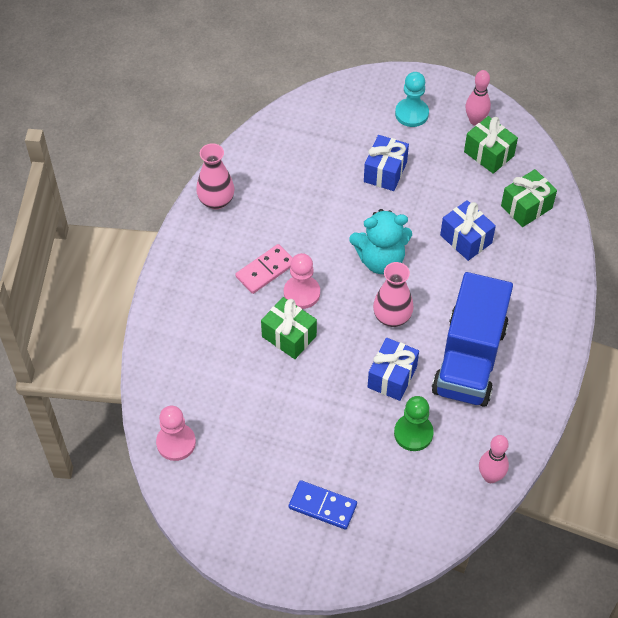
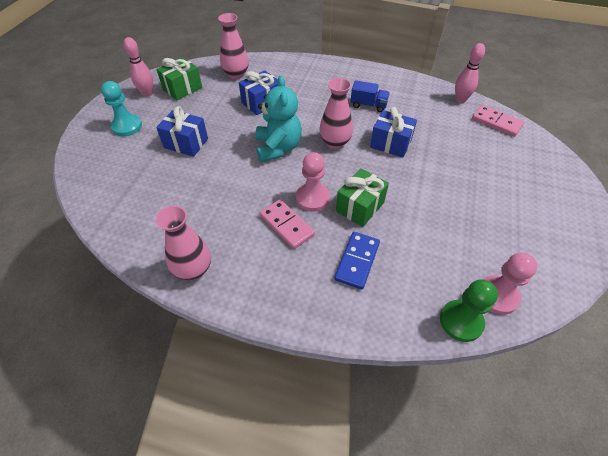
camera: 90 degrees left, 5 degrees down
blue domino [289,480,357,530] -> blue domino moved to [334,232,380,289]
green pawn [394,396,434,451] -> green pawn moved to [440,279,498,342]
blue truck [432,272,513,407] -> blue truck [351,80,390,112], size x0.42
green gift [501,169,557,227] -> pink vase [218,13,249,79]
none -> pink domino [472,105,524,137]

